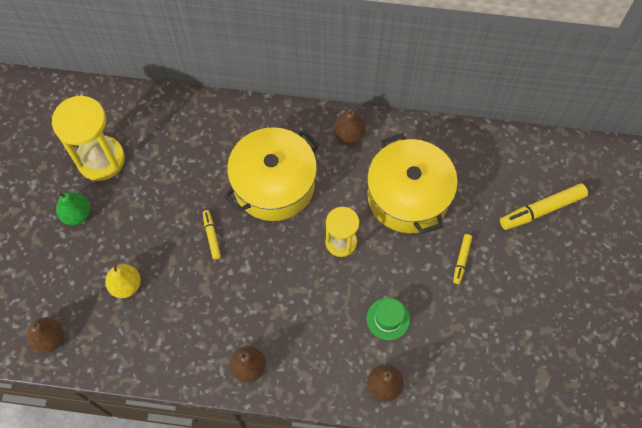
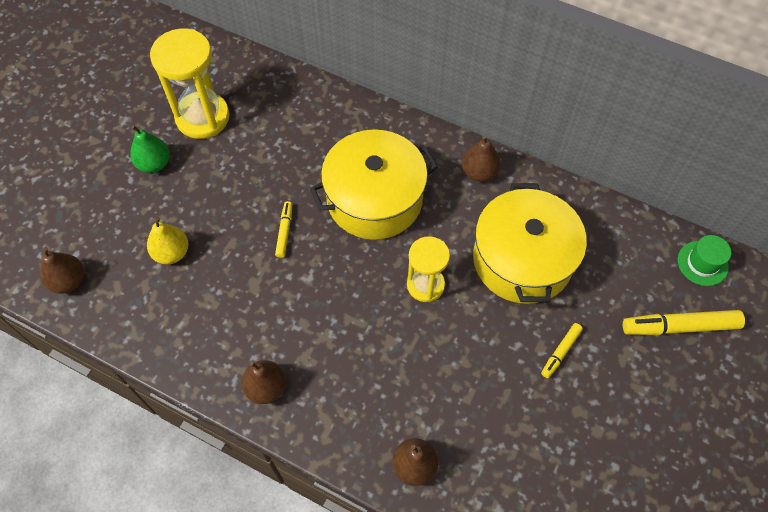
camera: 20 degrees right, 5 degrees down
green hat [366,298,410,340] -> green hat moved to [678,235,731,286]

